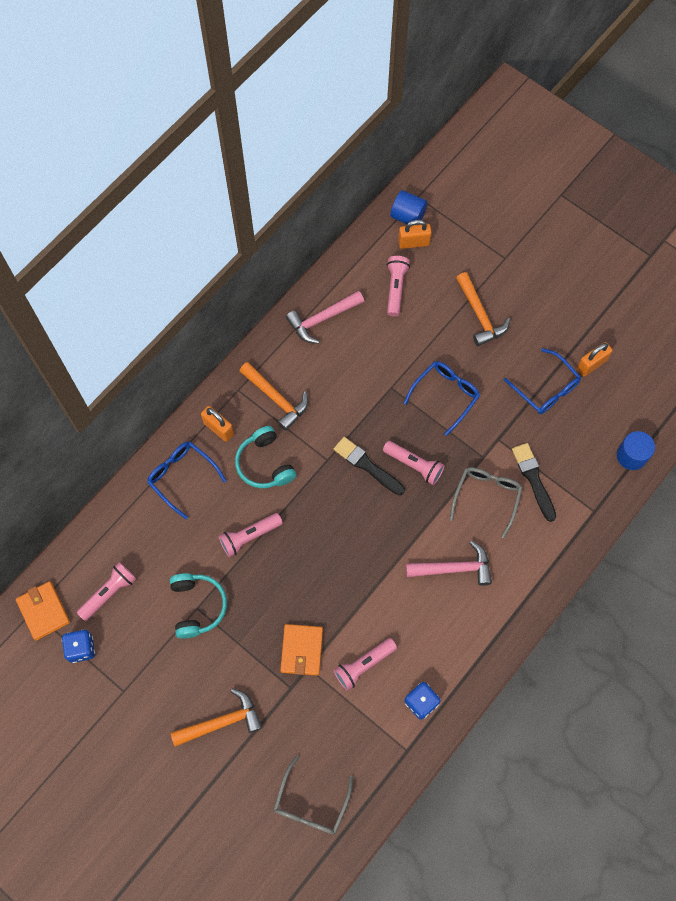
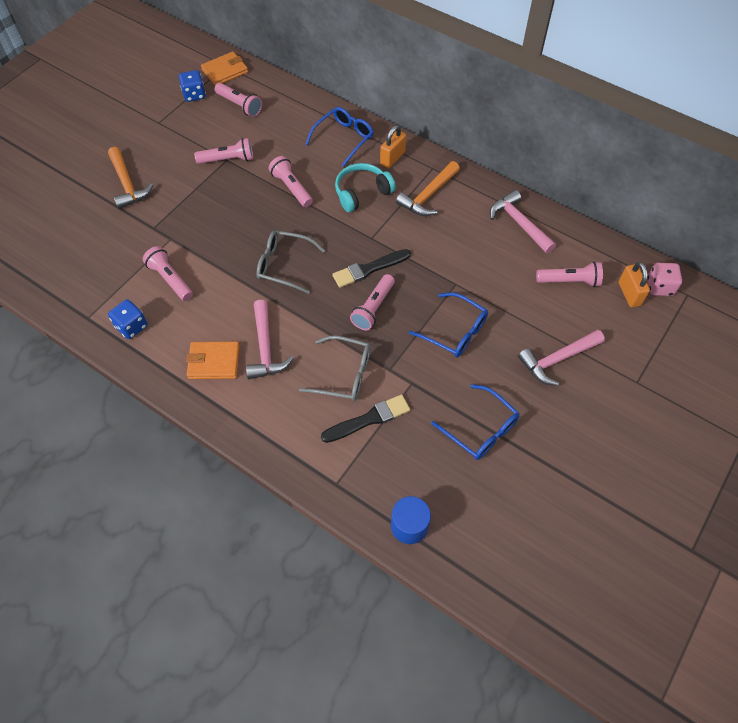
camera: 85 degrees right, 10 degrees down
turquoise headphones [170,573,227,639] -> pink flashlight [194,138,253,164]
grey glasses [273,755,353,835] -> grey glasses moved to [256,230,325,294]
orange wallet [280,624,323,676] -> orange wallet moved to [186,342,240,379]
black brush [334,437,405,495] -> black brush turned 150 degrees counterclockwise [332,249,411,288]
blue cylinder [390,190,428,225] -> pink dice [648,263,682,296]
orange hammer [456,272,510,346] -> pink hammer [518,330,605,386]
blue glasses [504,348,581,414] -> blue glasses turned 90 degrees counterclockwise [431,384,519,460]
orange padlock [577,342,613,377] -> none

